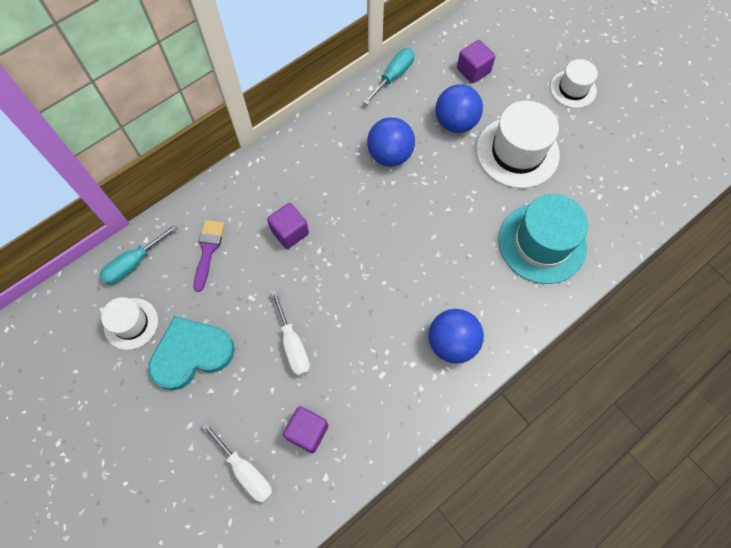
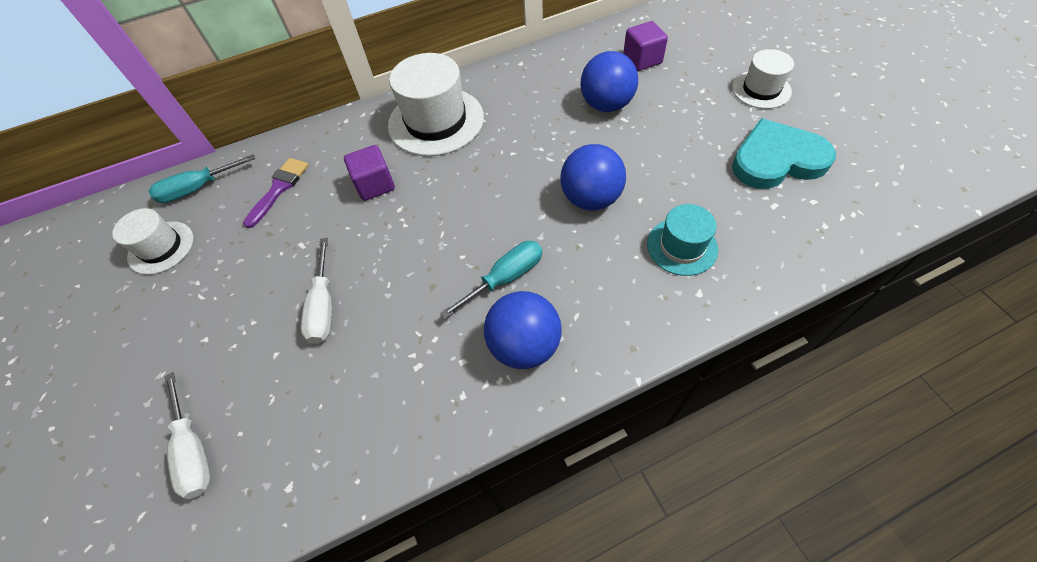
camera: 20 degrees right, 10 degrees down
turquoise heart [148,316,235,390] -> turquoise heart moved to [732,118,836,189]
purple cube [283,406,329,453] -> none
turquoise screwdriver [363,48,414,105] -> turquoise screwdriver moved to [440,241,542,319]
blue ball [367,117,415,166] -> blue ball moved to [561,144,626,211]
white hat [477,101,560,188] -> white hat moved to [388,53,484,156]
turquoise hat [498,194,588,284] -> turquoise hat [647,204,718,276], size x0.58

